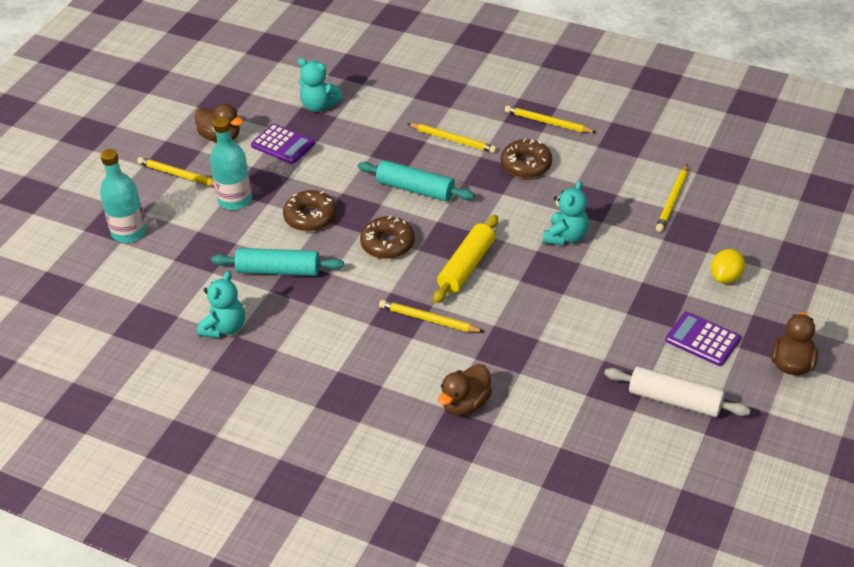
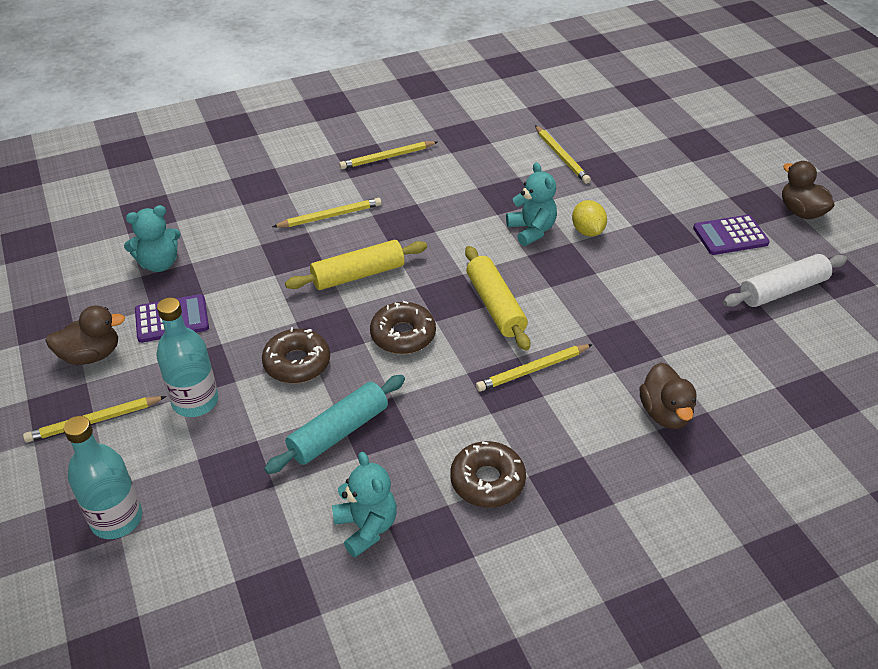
camera: 50 degrees left, 0 degrees up
turquoise rolling pin [358,160,474,201] -> yellow rolling pin [285,240,427,290]
brown donut [501,139,552,178] -> brown donut moved to [450,441,526,507]
yellow lemon [711,249,745,284] -> yellow lemon moved to [572,200,607,237]

